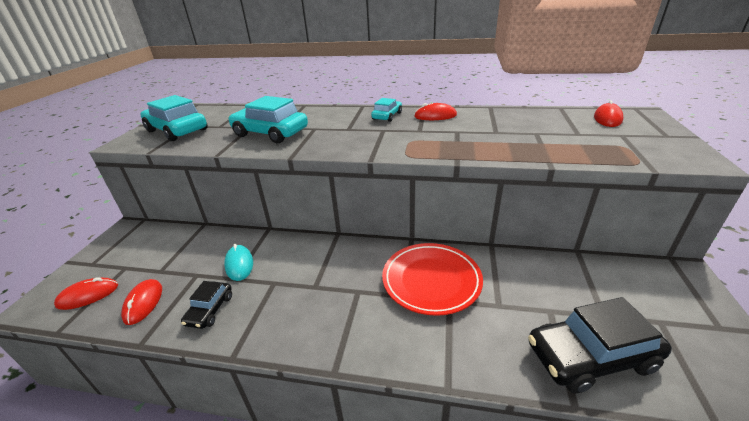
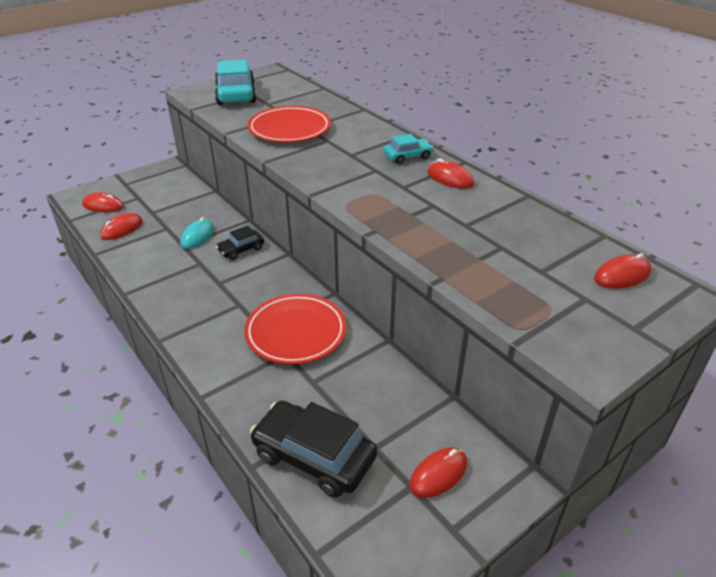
camera: 40 degrees right, 5 degrees up
black car [181,281,232,329] -> black car moved to [216,225,264,260]
turquoise car [228,96,308,143] -> red plate [248,106,331,142]
none -> red mouse [409,448,467,498]

